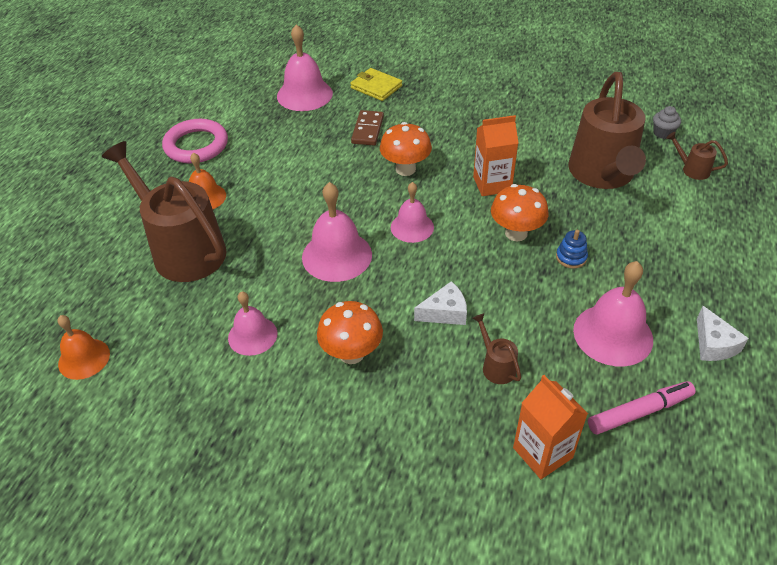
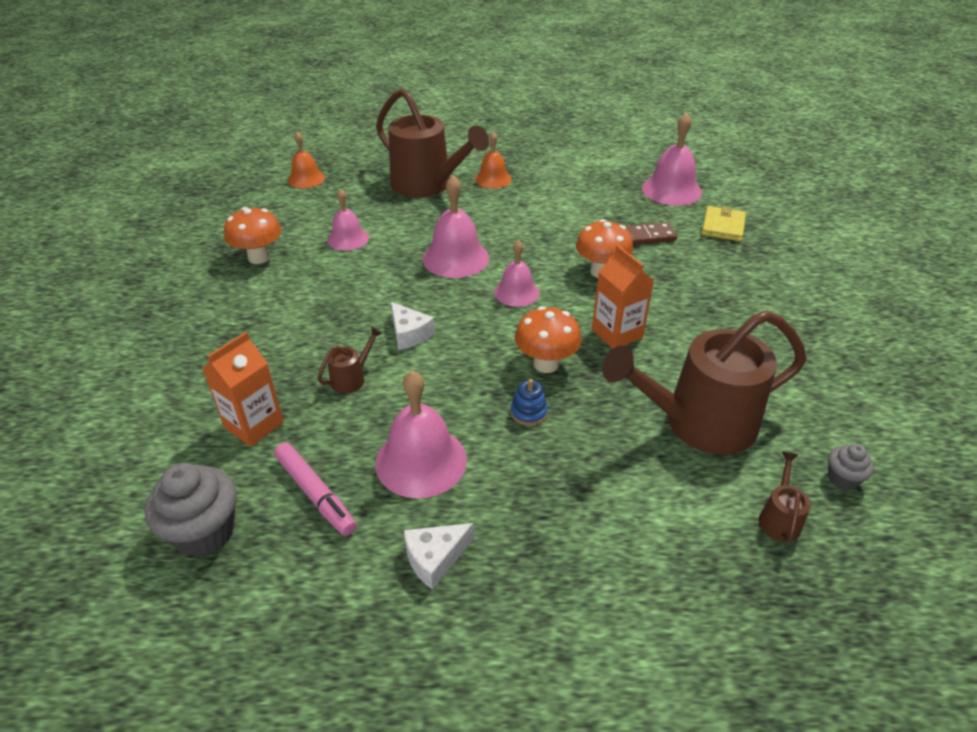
camera: 70 degrees right, 5 degrees down
brown watering can [102,141,227,282] -> brown watering can turned 105 degrees clockwise [376,88,489,197]
pink ring [162,119,228,163] -> none
orange mushroom [317,301,383,364] -> orange mushroom moved to [224,207,281,264]
none -> grey cupcake [145,463,237,557]

